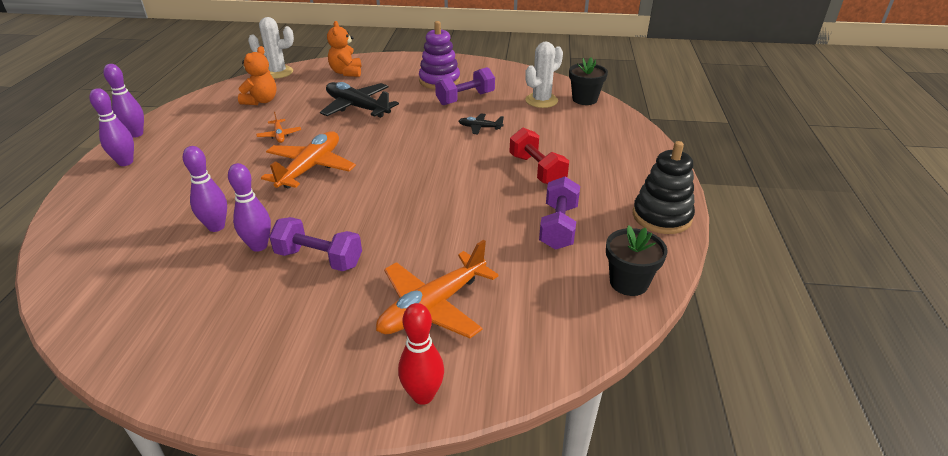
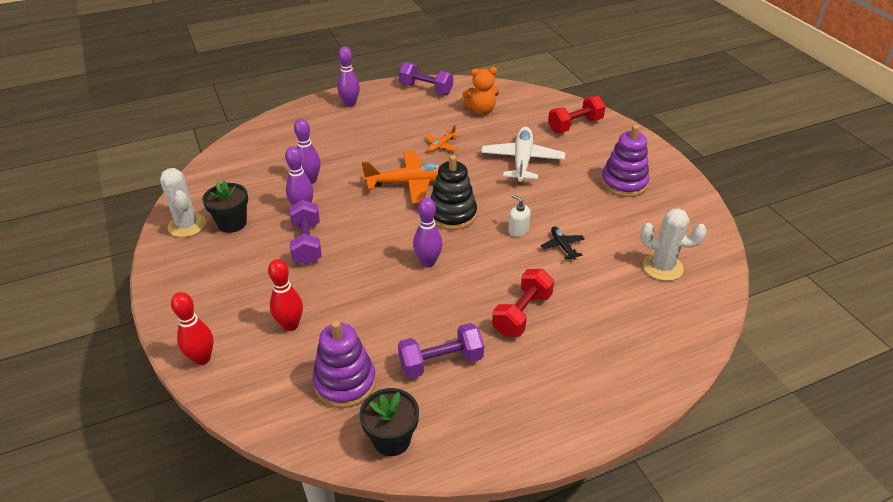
camera: 60 degrees right, 5 degrees up
purple bowling pin [103,64,144,138] -> purple bowling pin moved to [413,198,442,267]
white cactus [248,17,294,79] -> white cactus moved to [160,168,206,237]
black plane [320,82,399,118] -> white plane [481,127,565,182]
orange teddy bear [327,21,361,77] -> red dumbbell [548,96,606,133]
orange plane [376,240,499,338] -> red bowling pin [268,259,303,331]
purple dumbbell [435,67,495,105] -> purple dumbbell moved to [399,62,453,95]
black flower pot [569,58,608,105] -> black flower pot moved to [202,180,248,233]
black stacking toy [633,141,695,234] -> black stacking toy moved to [430,155,477,230]
none -> purple stacking toy [312,320,376,408]
none -> white soap dispenser [508,194,531,237]

